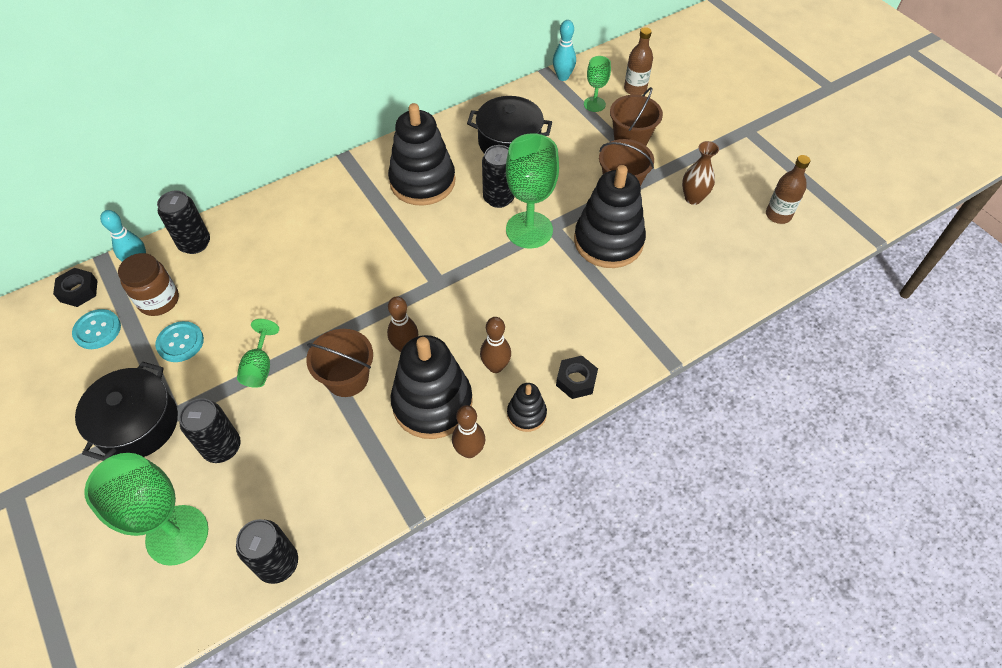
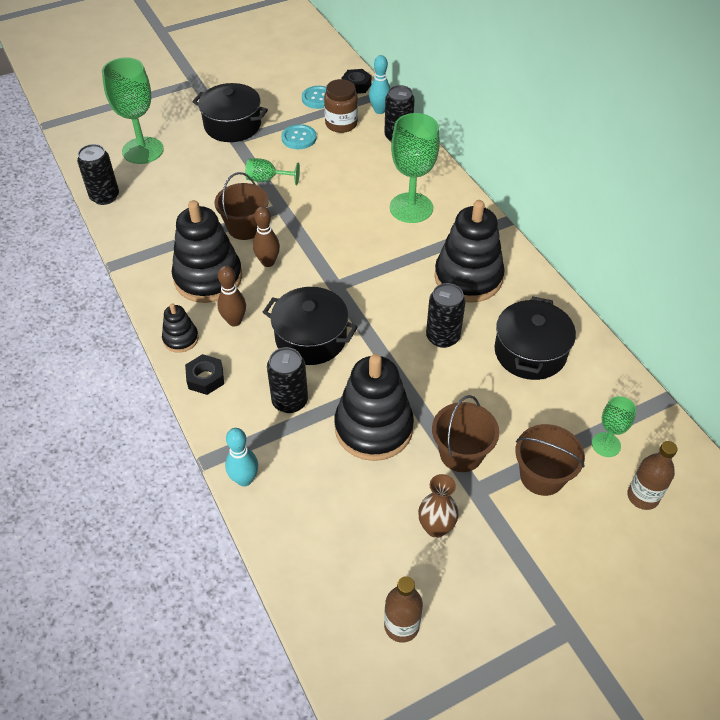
camera: 95 degrees right, 5 degrees down
black can [179,398,241,463] -> black can moved to [267,347,308,413]
brown bowling pin [452,405,485,458] -> none
green goblet [506,133,559,248] -> green goblet moved to [390,113,440,223]
turquoise bowling pin [553,20,576,81] -> turquoise bowling pin moved to [225,428,258,487]
none -> black pot [263,287,358,365]

